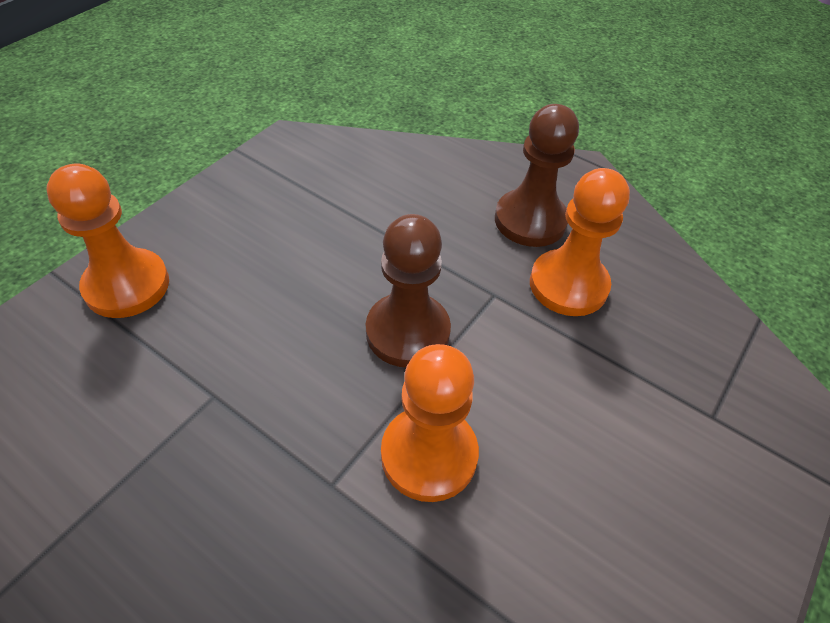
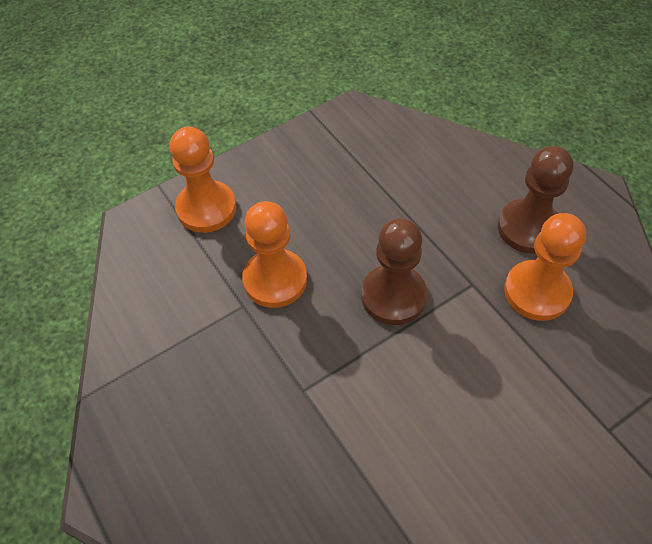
camera: 25 degrees right, 5 degrees up
orange pawn [381,344,479,502] -> orange pawn moved to [242,201,307,308]

